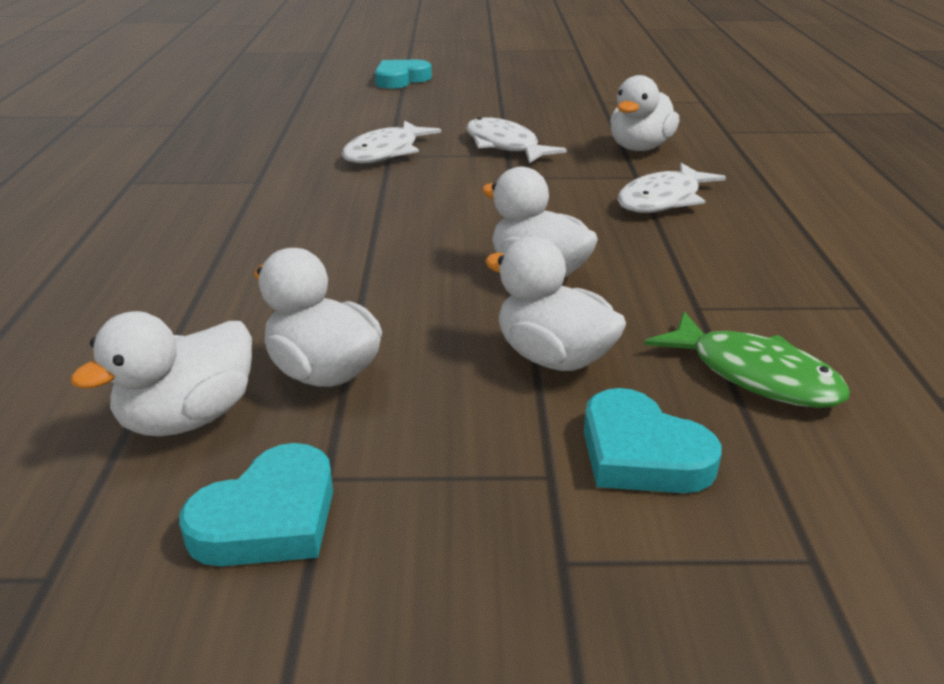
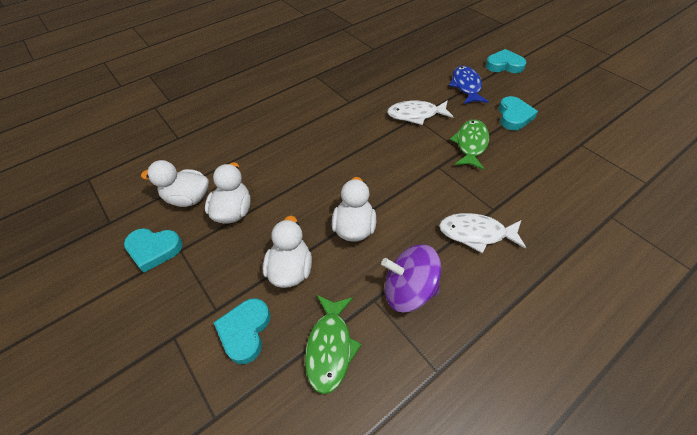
camera: 55 degrees right, 20 degrees up
white fish [466,117,567,163] -> green fish [450,119,489,170]
white duck [610,75,680,151] -> none
none -> purple spinning top [381,244,441,312]
none -> blue fish [449,66,489,104]
none -> turquoise heart [499,96,538,130]

